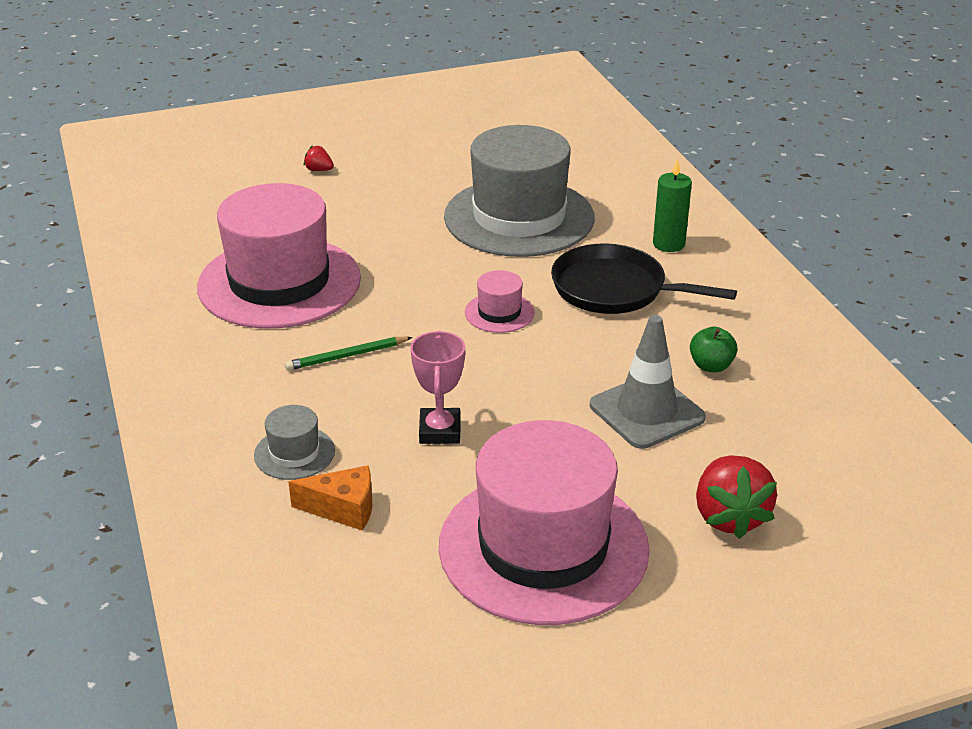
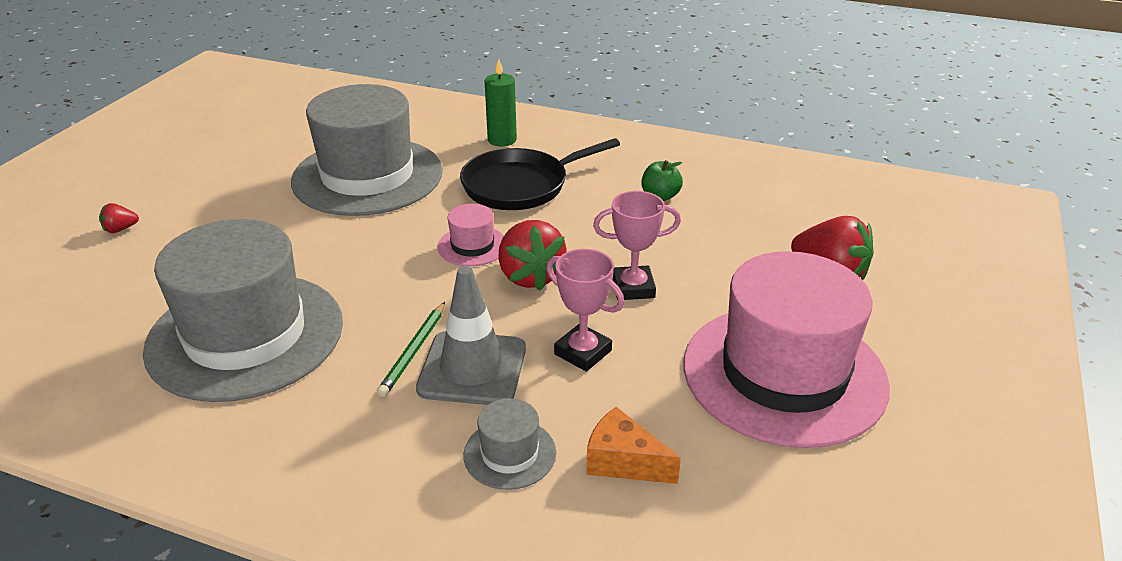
camera: 50 degrees left, 0 degrees up
pink hat [197,183,361,329] -> grey hat [143,219,343,402]
orange cheese [289,465,372,530] -> orange cheese turned 105 degrees counterclockwise [586,407,681,484]
grey traffic cone [590,315,706,449] -> grey traffic cone moved to [416,266,526,405]
none -> red strawberry [498,220,567,291]
none -> pink trophy [593,191,681,300]

